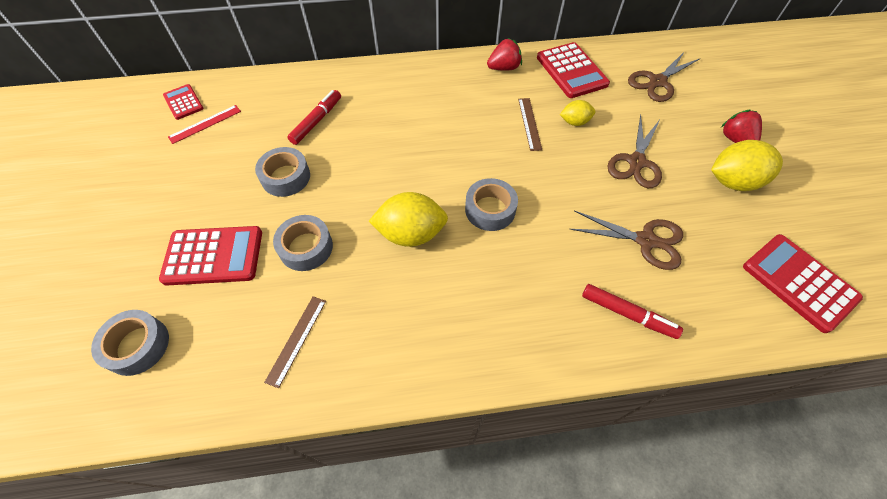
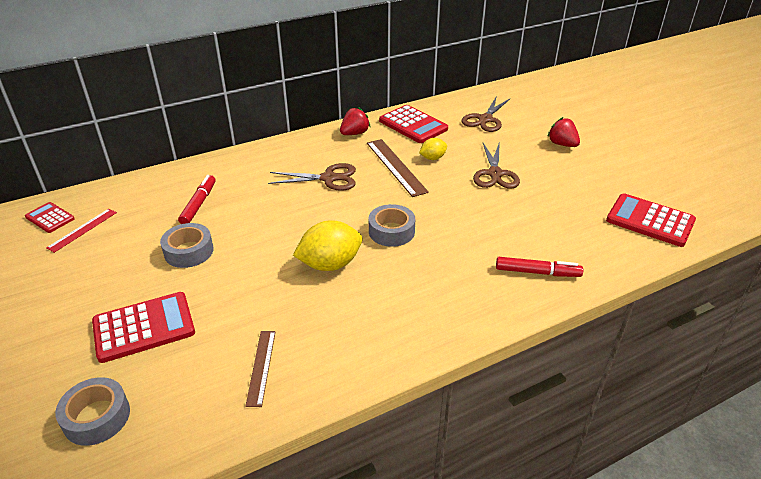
camera: 20 degrees left, 20 degrees down
grey tape [273,215,333,271] -> none
brown ruler [518,98,542,151] -> brown ruler [367,139,429,197], size x1.64
brown scissors [570,210,683,270] -> brown scissors moved to [268,163,356,191]
yellow lemon [711,140,783,191] -> none

